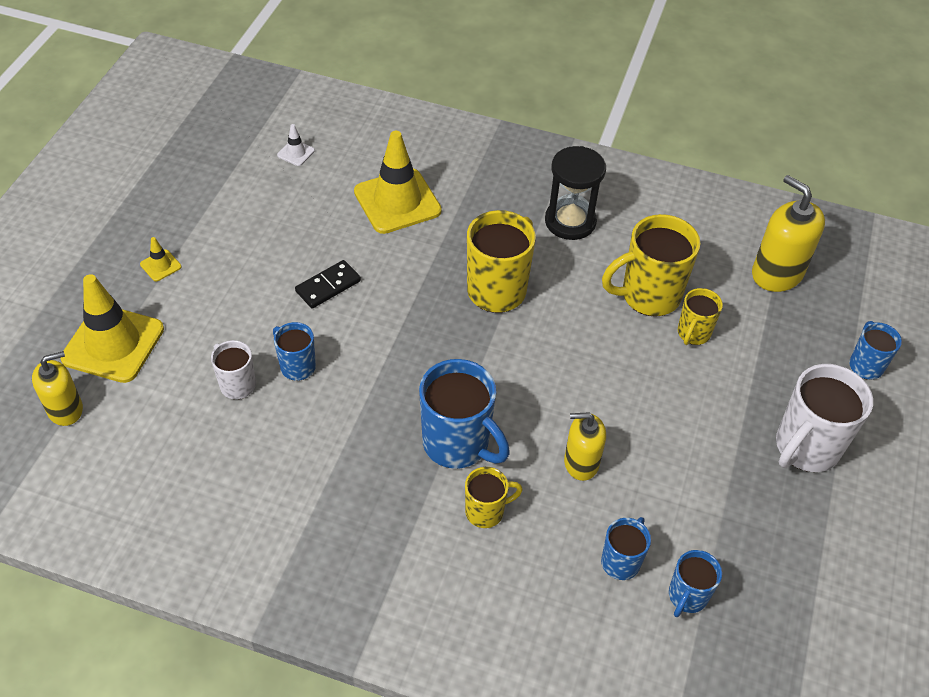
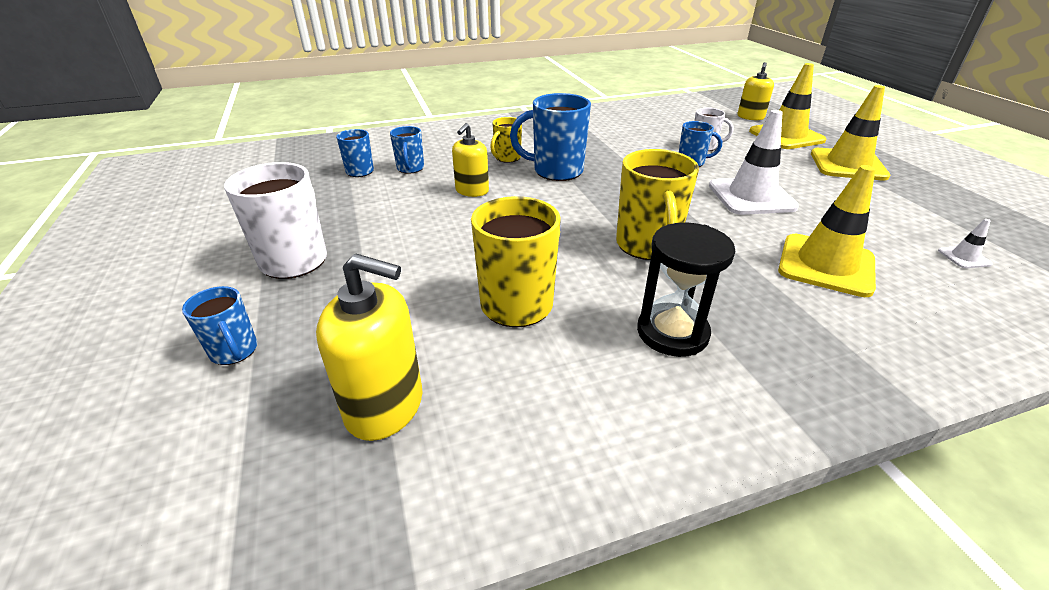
camera: 145 degrees right, 15 degrees down
yellow traffic cone [140,237,181,281] -> yellow traffic cone [811,85,890,180], size x2.37
black domino [295,260,361,308] -> white traffic cone [709,110,799,215]
yellow soap dispenser [564,412,606,481] -> yellow soap dispenser turned 150 degrees clockwise [452,123,489,197]
yellow mug [678,288,723,345] -> none

